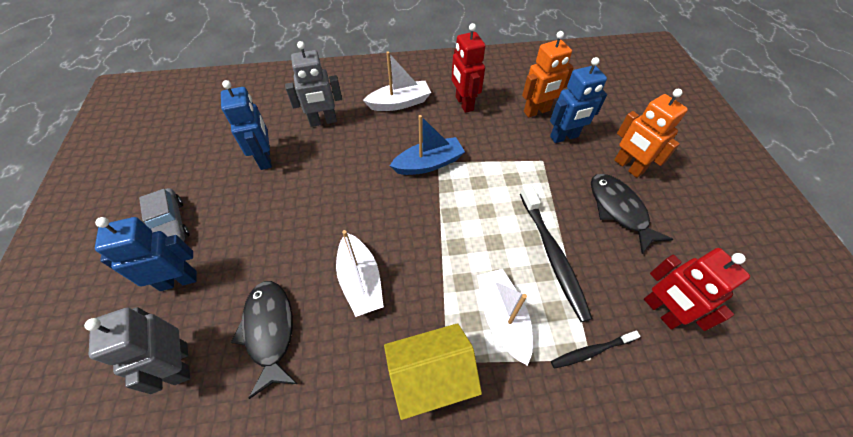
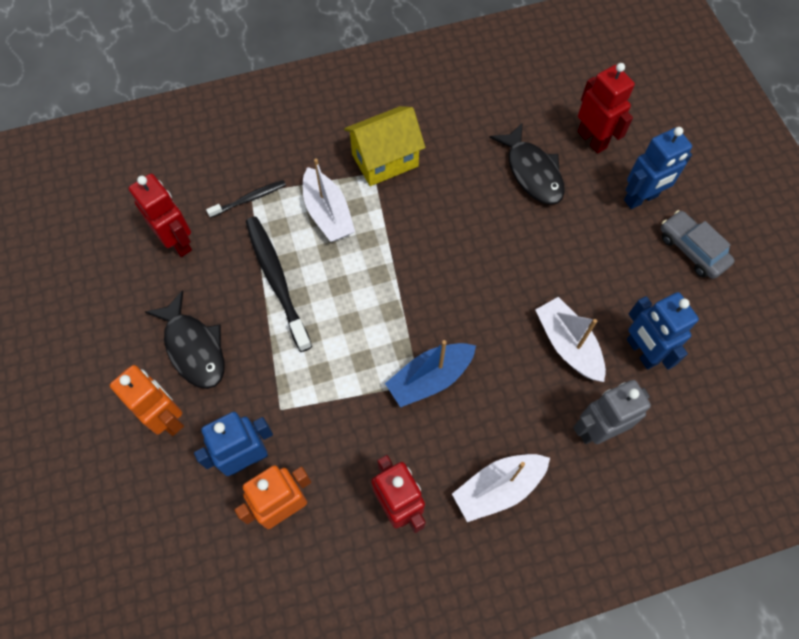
camera: 170 degrees right, 10 degrees up
grey robot [84,307,190,394] -> red robot [578,63,635,154]
white boat [336,230,384,317] -> white boat moved to [535,297,606,382]

